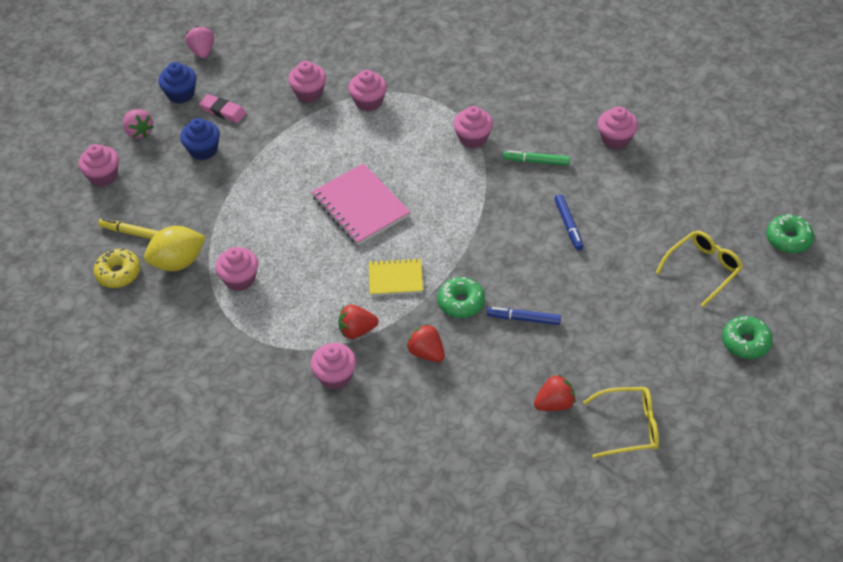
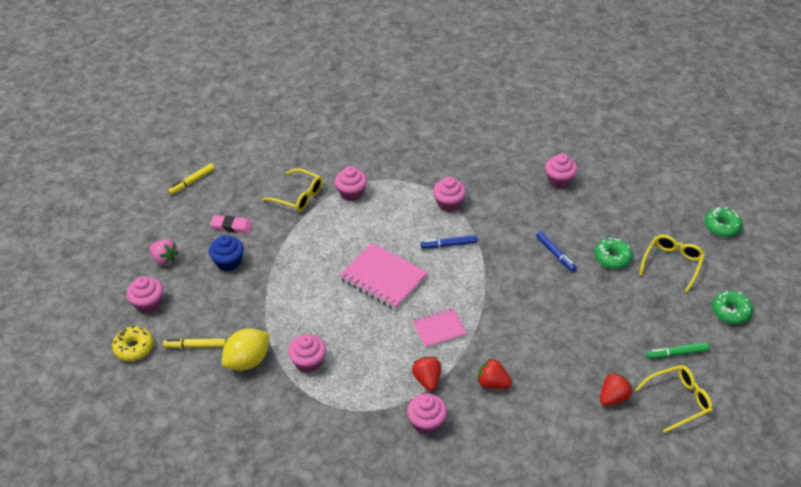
camera: 20 degrees left, 5 degrees down
yellow donut [94,249,140,288] -> yellow donut moved to [112,326,154,361]
blue cupcake [158,62,196,103] -> none
pink strawberry [185,26,214,59] -> yellow marker [168,163,215,195]
pink cupcake [288,61,326,102] -> yellow glasses [262,168,323,212]
red strawberry [338,304,378,339] -> red strawberry turned 105 degrees clockwise [412,357,441,391]
yellow notebook [369,258,423,296] -> pink notebook [412,308,467,348]
green donut [437,277,485,318] -> green donut moved to [595,238,633,269]
blue marker [487,307,561,325] -> blue marker moved to [420,235,477,249]
green marker [503,150,570,166] -> green marker moved to [646,342,709,359]

